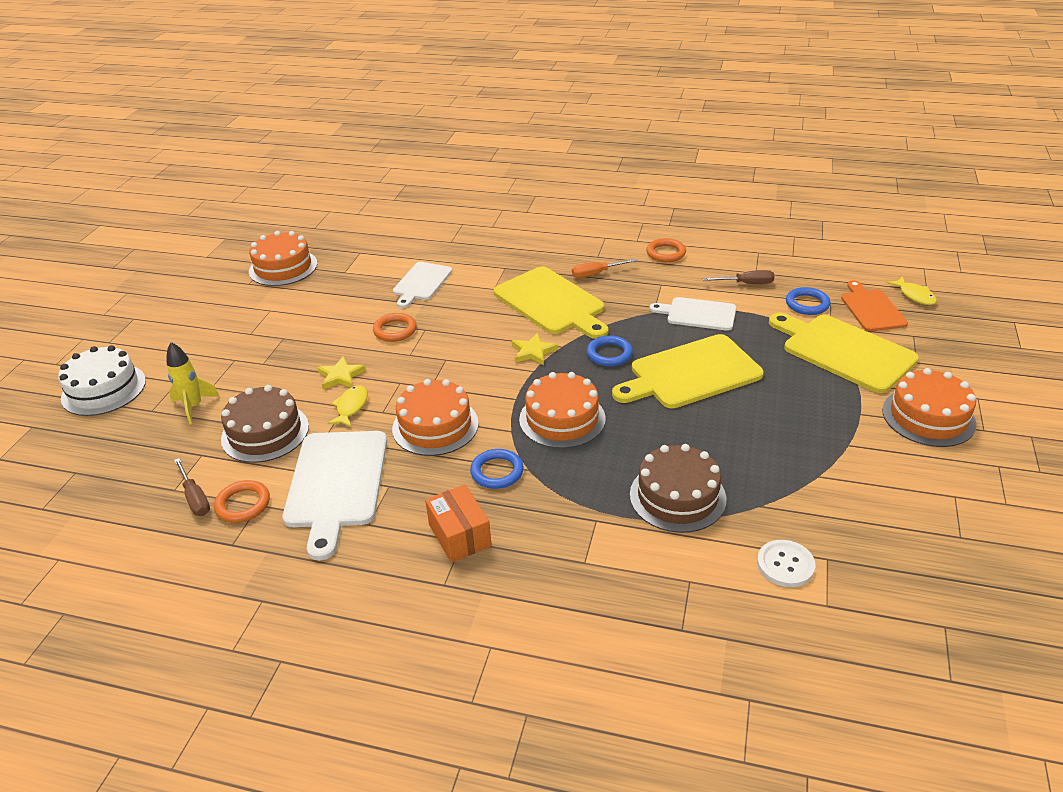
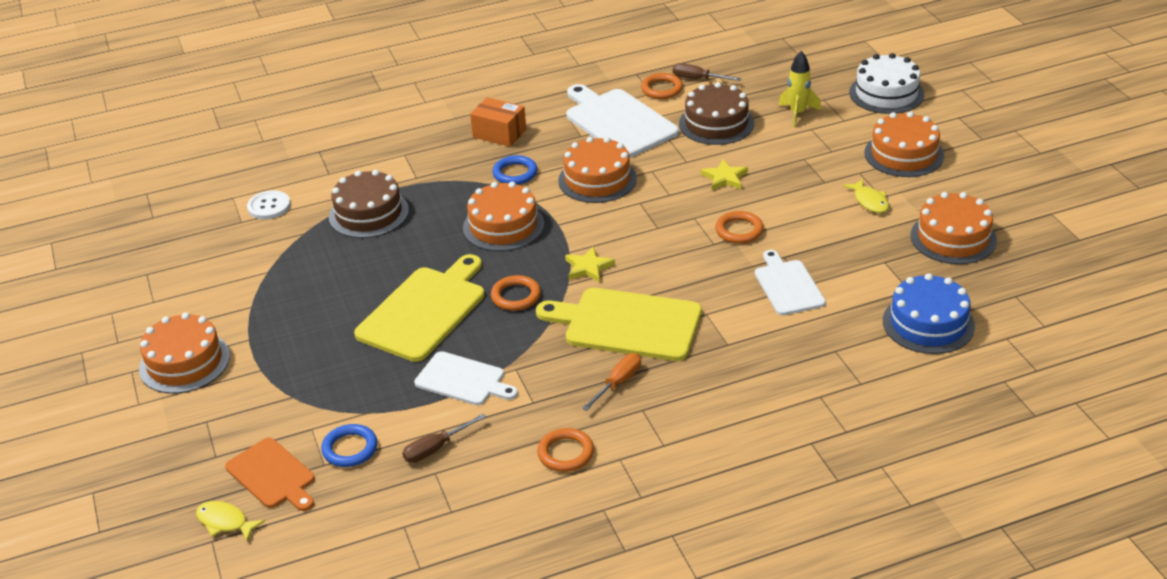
camera: 145 degrees right, 0 degrees up
yellow fish [327,386,368,427] -> yellow fish moved to [843,179,889,213]
blue ring [587,335,633,366] -> orange ring [491,275,541,311]
white cutting board [649,297,736,331] -> white cutting board turned 45 degrees clockwise [414,351,518,405]
yellow cutting board [769,313,919,393] -> none
none -> orange cake [865,111,944,177]
none -> blue cake [883,273,975,354]

